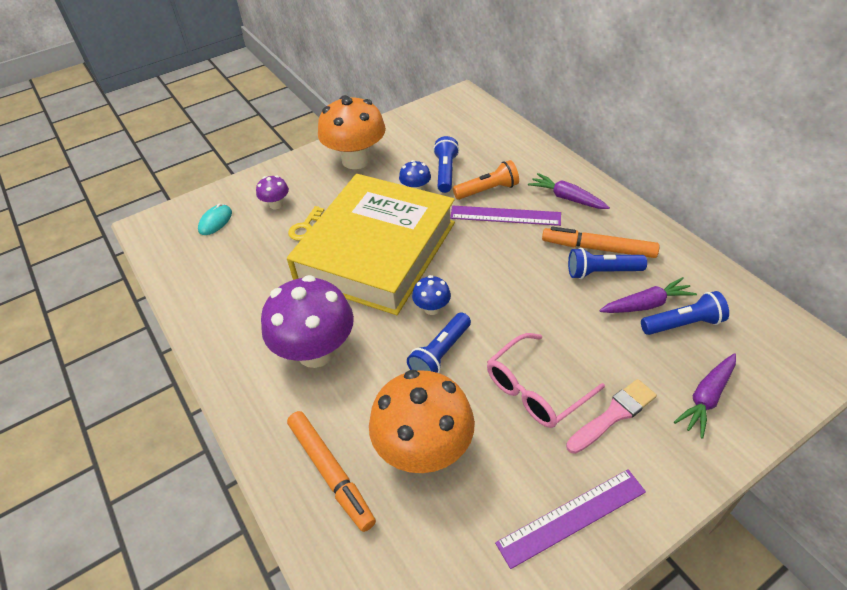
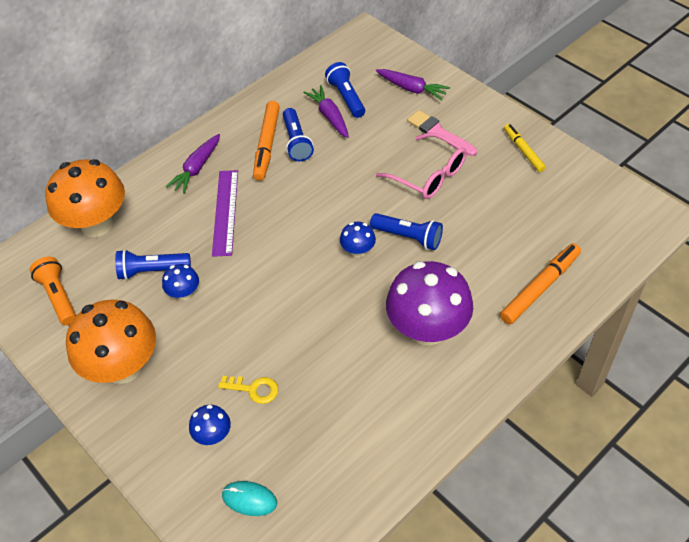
camera: 100 degrees left, 5 degrees up
purple mushroom [256,175,289,209] -> blue mushroom [189,405,231,445]
yellow book [287,174,455,315] -> none
orange mushroom [369,370,475,473] -> orange mushroom moved to [45,159,125,237]
orange flashlight [453,160,519,200] -> orange flashlight moved to [30,257,76,325]
purple ruler [495,469,646,569] -> yellow marker [504,124,546,172]

